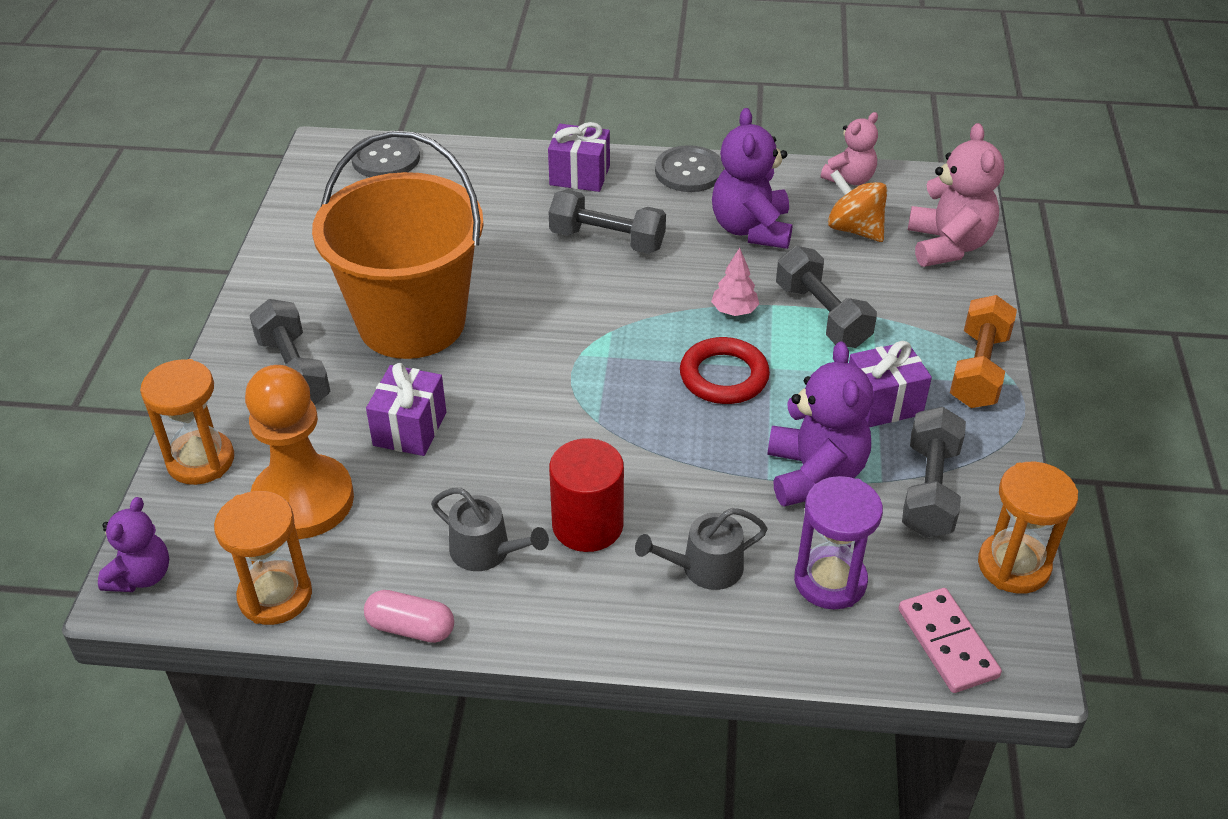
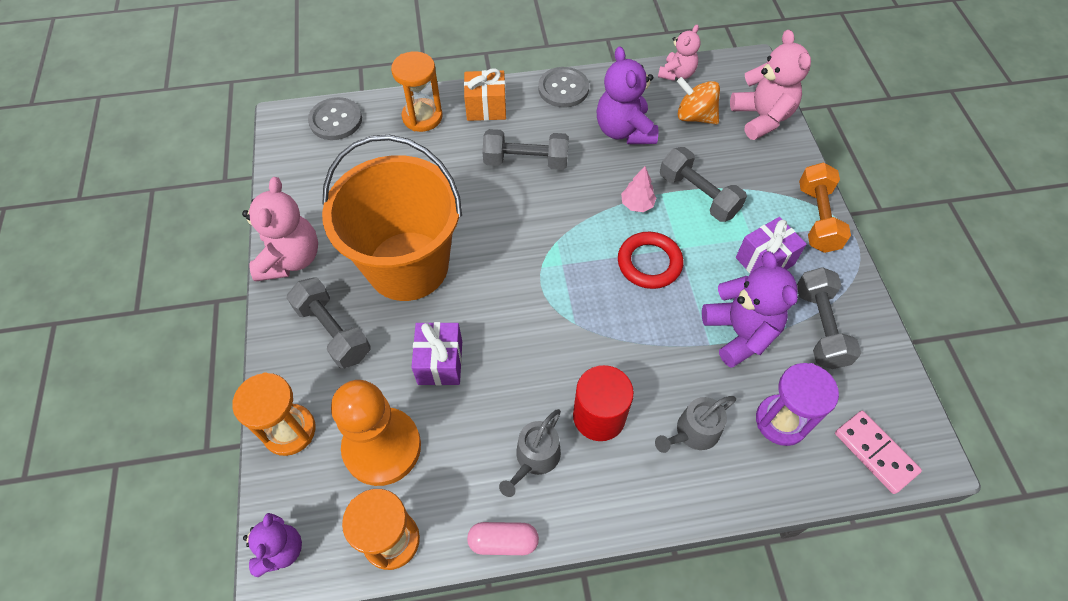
camera: 15 degrees left, 15 degrees up
grey watering can [431,488,549,571] -> grey watering can turned 105 degrees clockwise [499,409,561,497]
purple gift [548,122,610,192] -> orange gift [464,68,506,121]
orange hourglass [978,462,1078,594] -> orange hourglass moved to [391,51,442,132]
none -> pink teddy bear [242,177,318,282]

